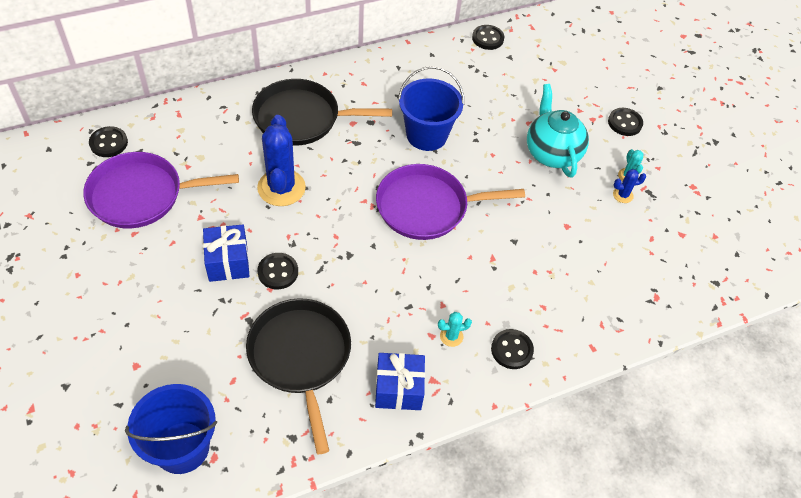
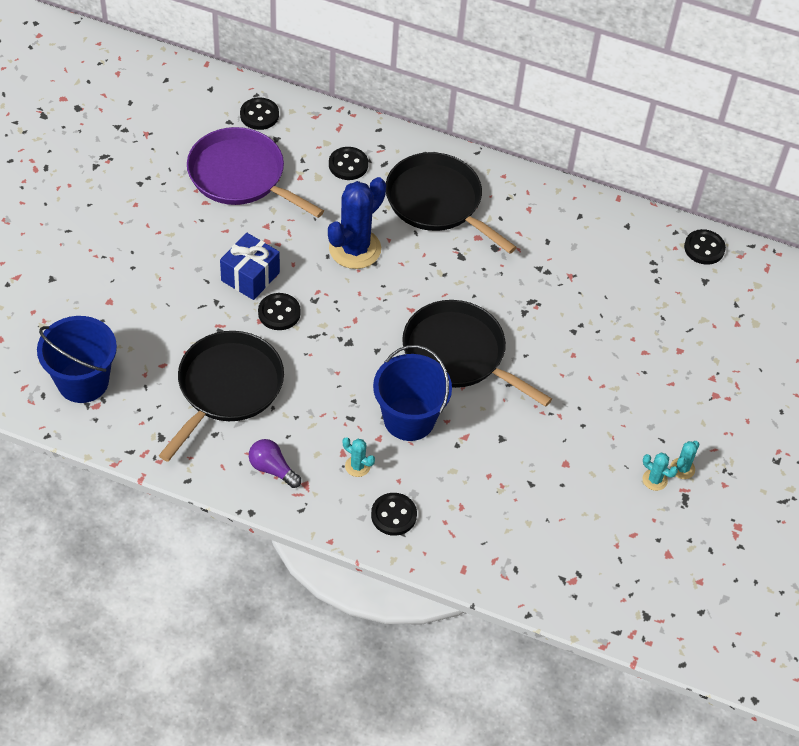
camera: 45 degrees right, 0 degrees up
blue gift [375,353,425,410] -> purple light bulb [249,439,301,488]
purple pan [376,164,525,240] -> black pan [402,300,552,407]
blue bucket [398,66,464,151] -> blue bucket moved to [373,345,452,441]
turquoise teapot [527,84,589,178] -> none
black button [608,108,643,136] -> black button moved to [329,147,368,180]
blue cactus [613,169,646,203] -> turquoise cactus [643,453,678,491]

